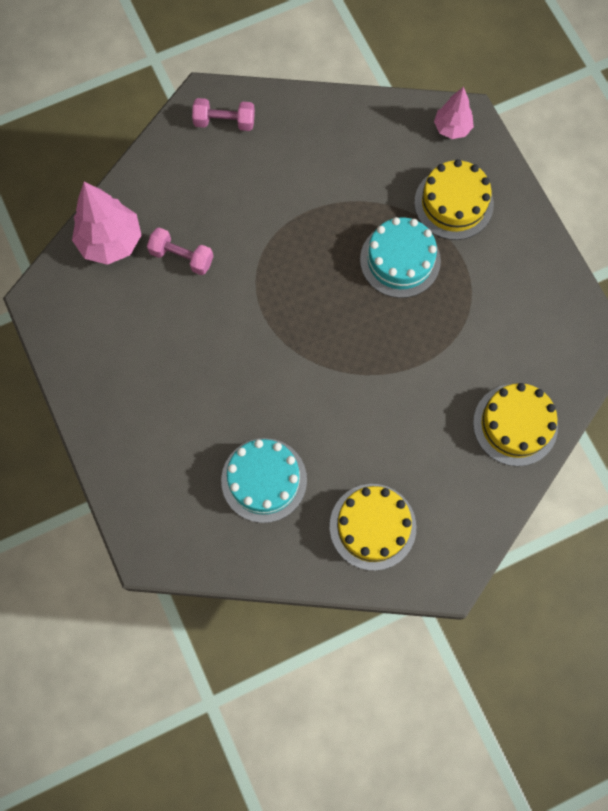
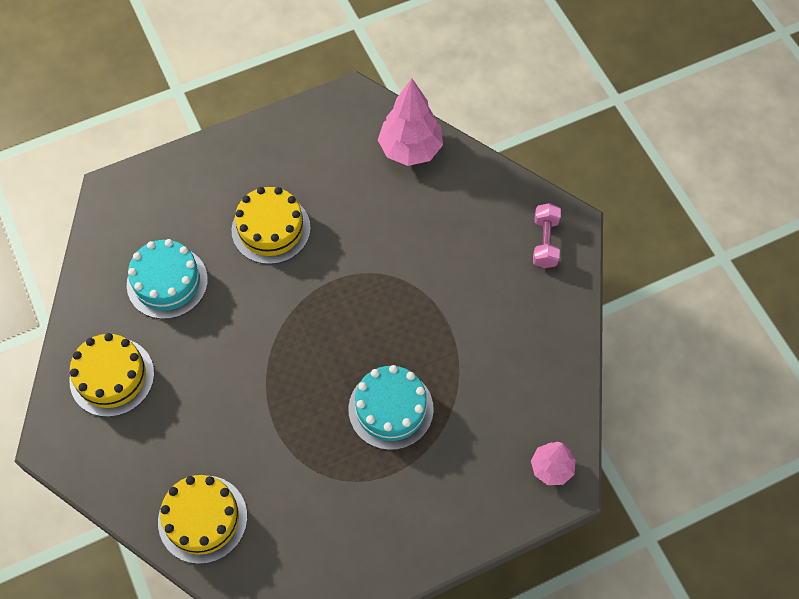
camera: 90 degrees right, 10 degrees down
pink dumbbell [147,227,214,275] -> none
yellow cake [414,159,494,240] -> yellow cake moved to [231,187,311,264]

